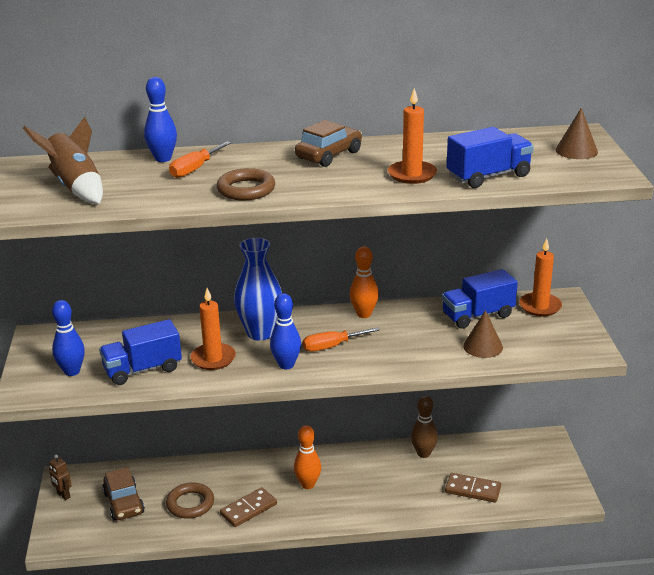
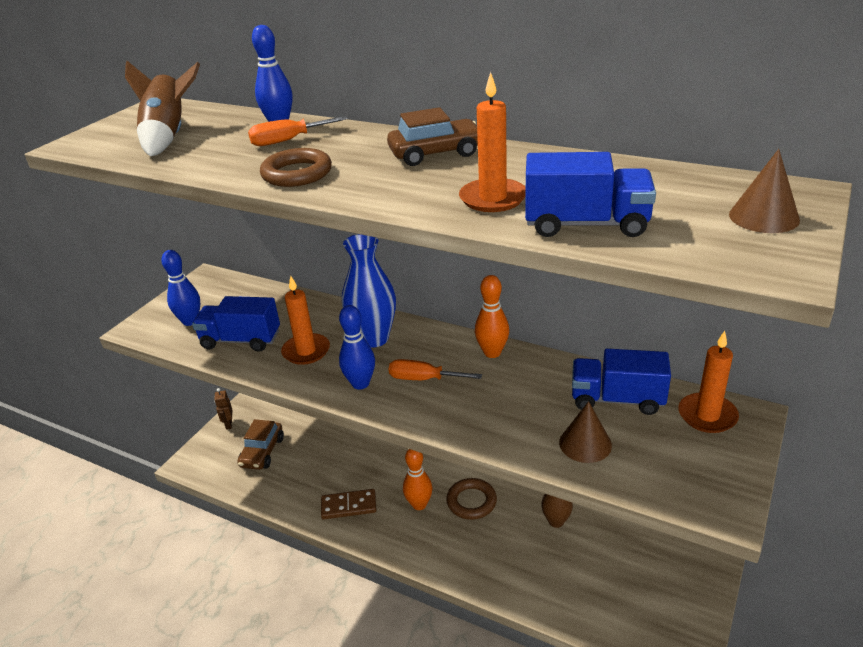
camera: 35 degrees right, 5 degrees up
brown ring [166,482,214,519] -> brown ring moved to [446,478,497,520]
brown domino [445,473,501,503] -> none

